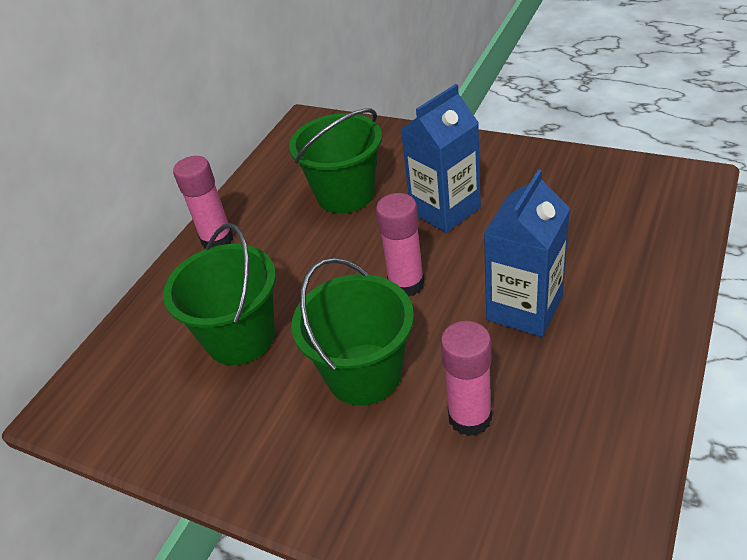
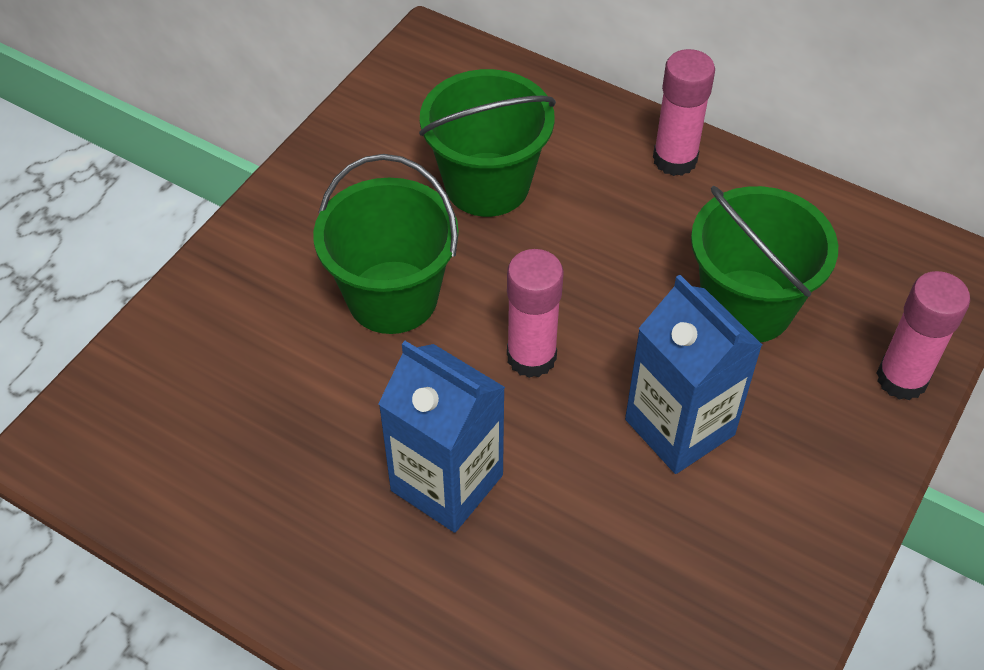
camera: 90 degrees right, 10 degrees up
pink glue stick [441,321,492,436] -> pink glue stick moved to [877,271,970,400]

